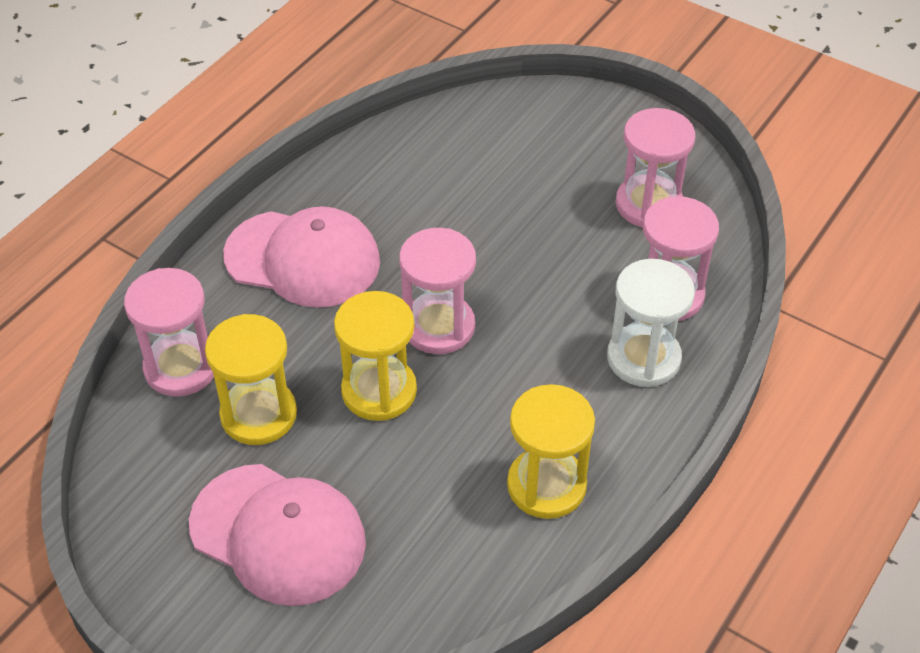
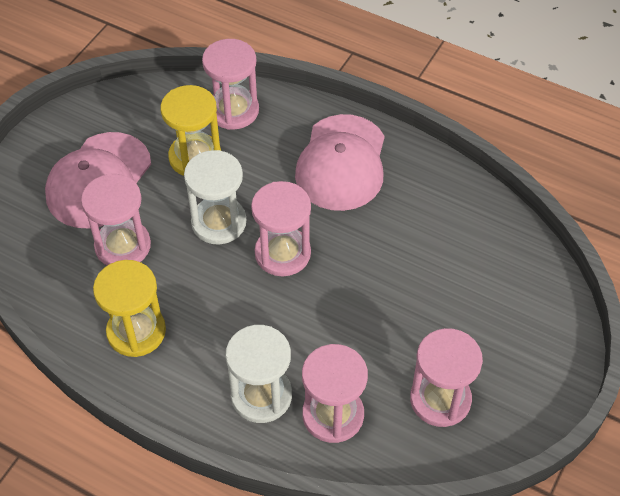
camera: 85 degrees right, 5 degrees up
yellow hourglass [334,291,417,421] -> white hourglass [184,150,246,244]
none -> pink hourglass [81,174,151,266]

